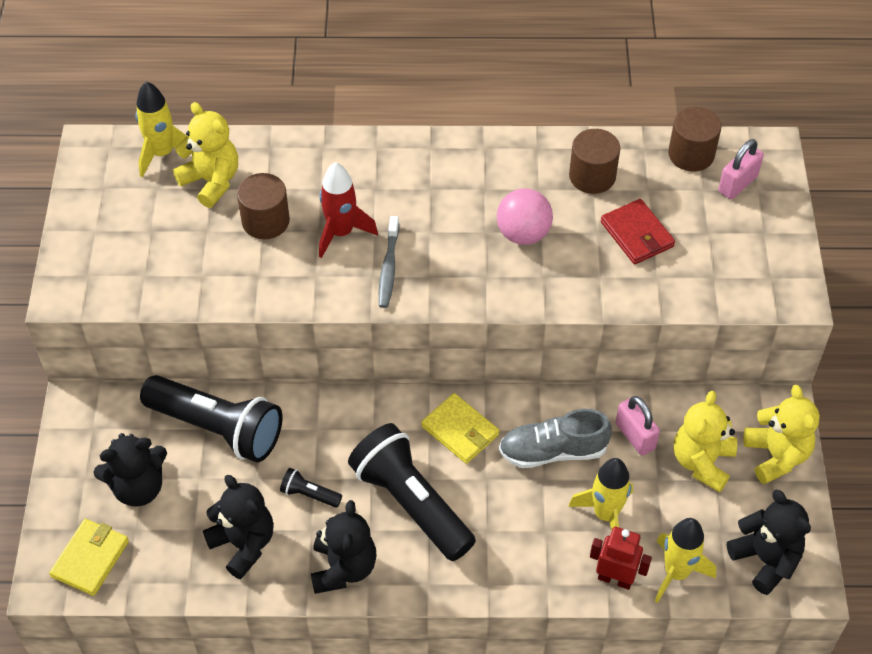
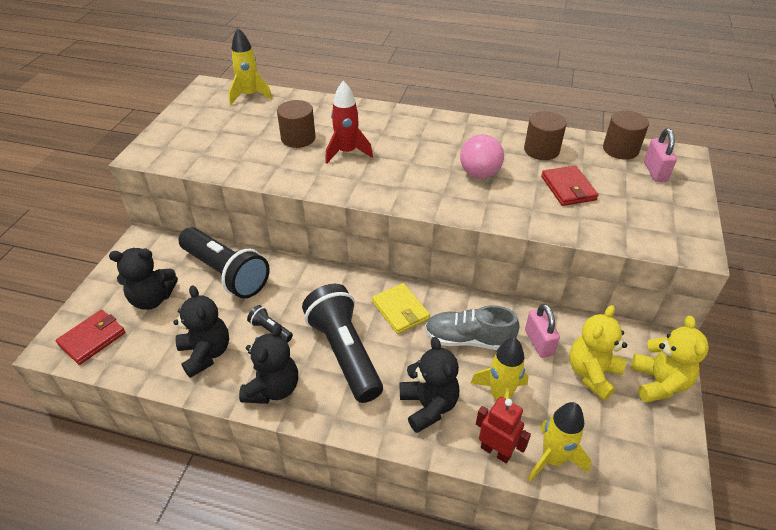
camera: 15 degrees right, 10 degrees down
yellow wallet [49,519,129,596] -> red wallet [55,310,126,365]
yellow teddy bear [173,102,238,208] -> none
grey toothbrush [379,216,399,308] -> none
pink padlock [718,139,764,199] -> pink padlock turned 60 degrees counterclockwise [644,129,677,182]
black teddy bear [727,490,811,595] -> black teddy bear moved to [400,337,459,433]

